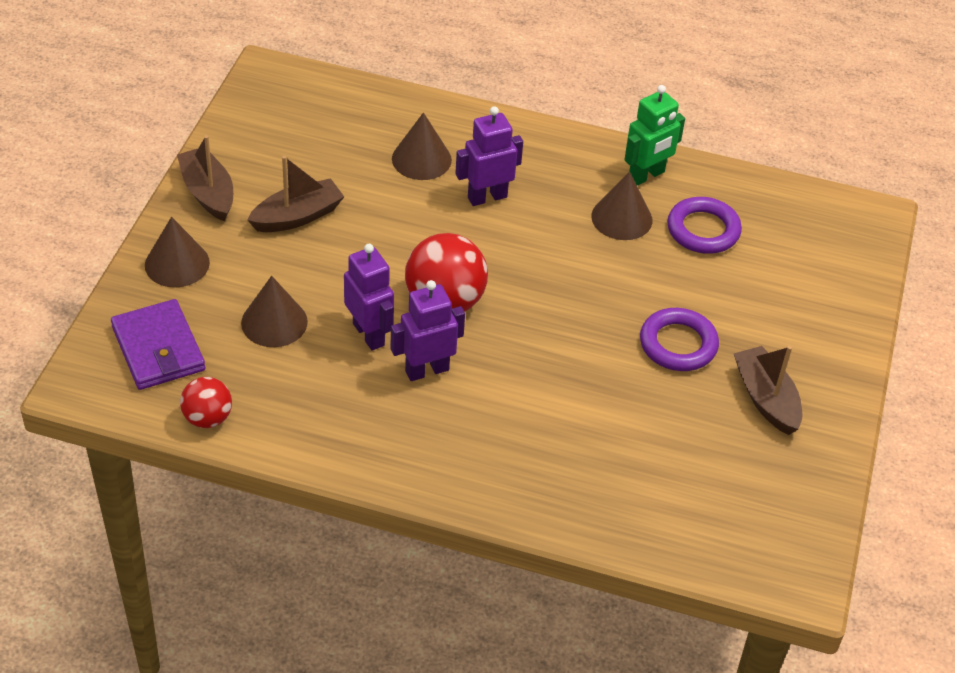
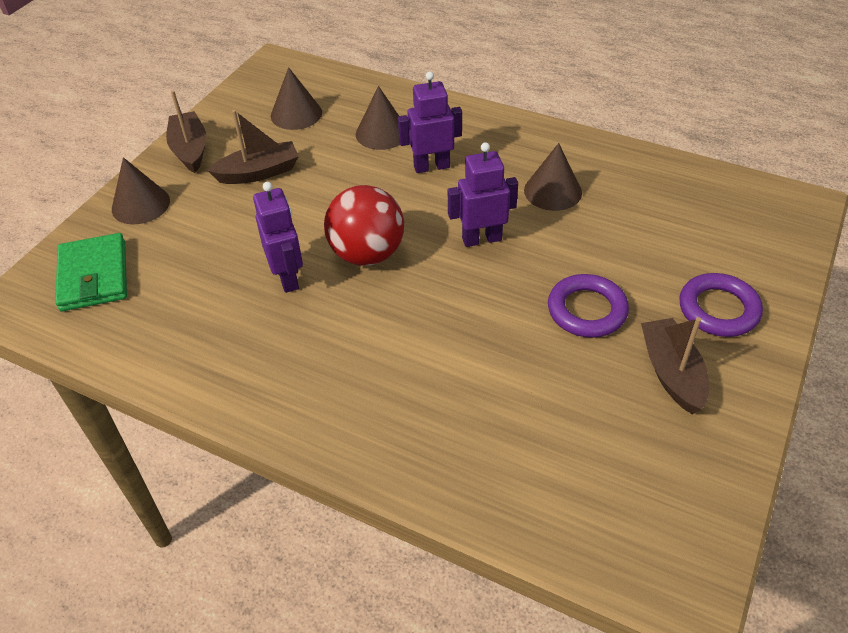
camera: 15 degrees right, 0 degrees up
purple wallet [111,299,205,390] -> green wallet [55,233,127,311]
red ball [180,377,232,428] -> none
brown cone [241,276,308,347] -> brown cone moved to [271,67,322,130]
purple robot [390,280,465,381] -> purple robot moved to [448,142,518,247]
green robot [624,85,685,186] -> none
purple ring [667,197,742,254] -> purple ring moved to [679,273,763,337]

